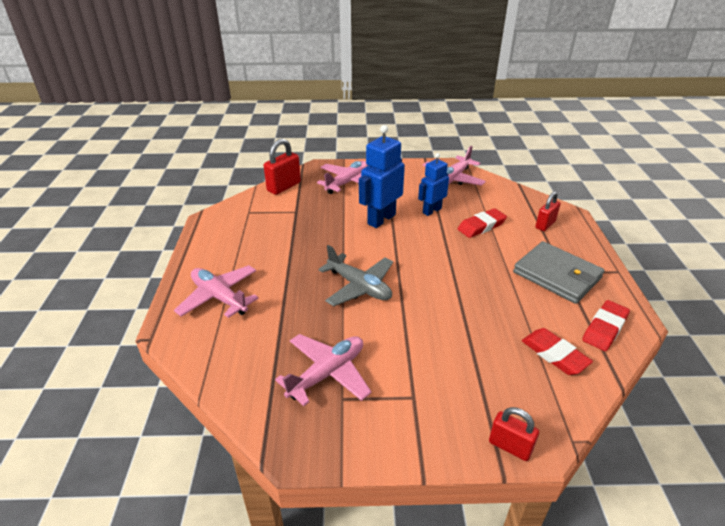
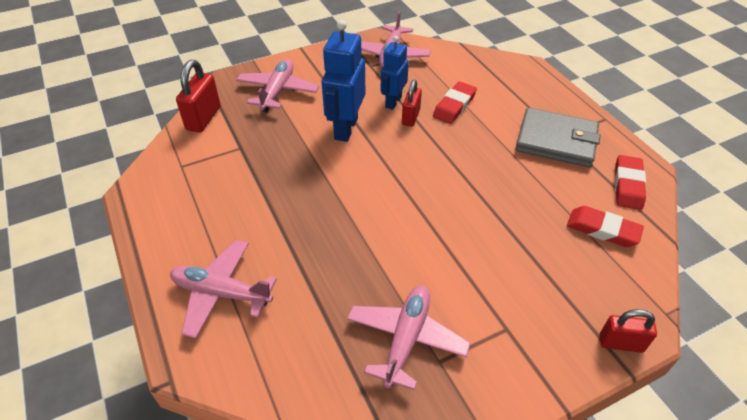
camera: 25 degrees left, 10 degrees up
grey plane [318,245,393,306] -> none
red padlock [535,191,560,231] -> red padlock moved to [402,79,422,127]

